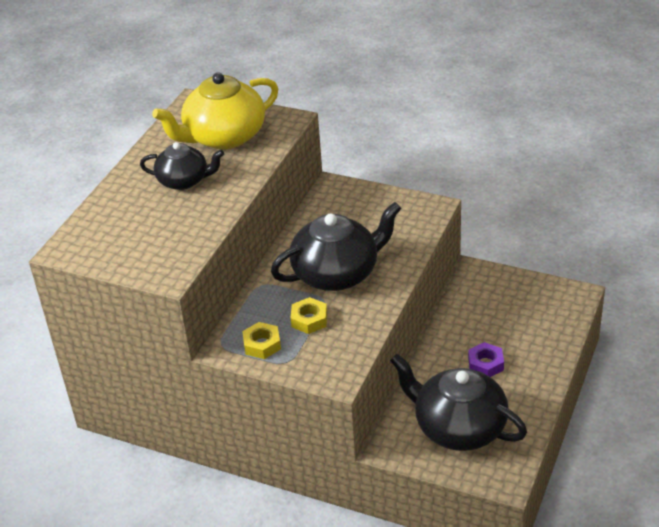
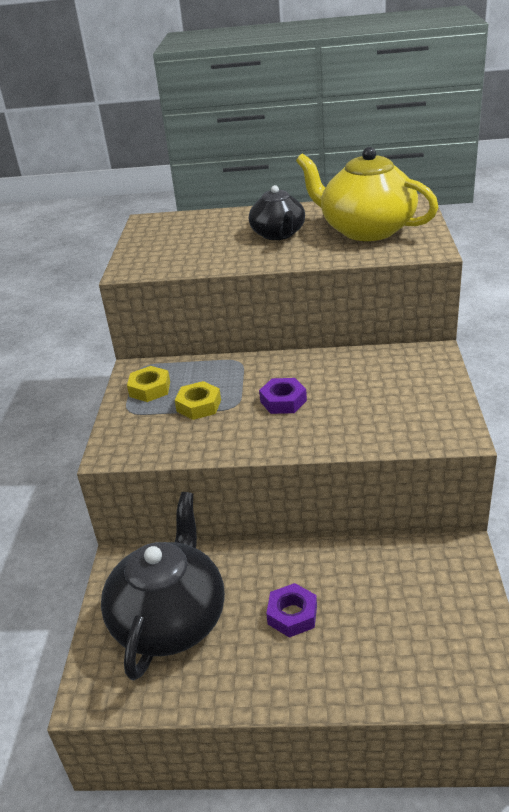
camera: 70 degrees right, 5 degrees down
black teapot [271,202,402,291] -> purple nut [259,378,307,414]

